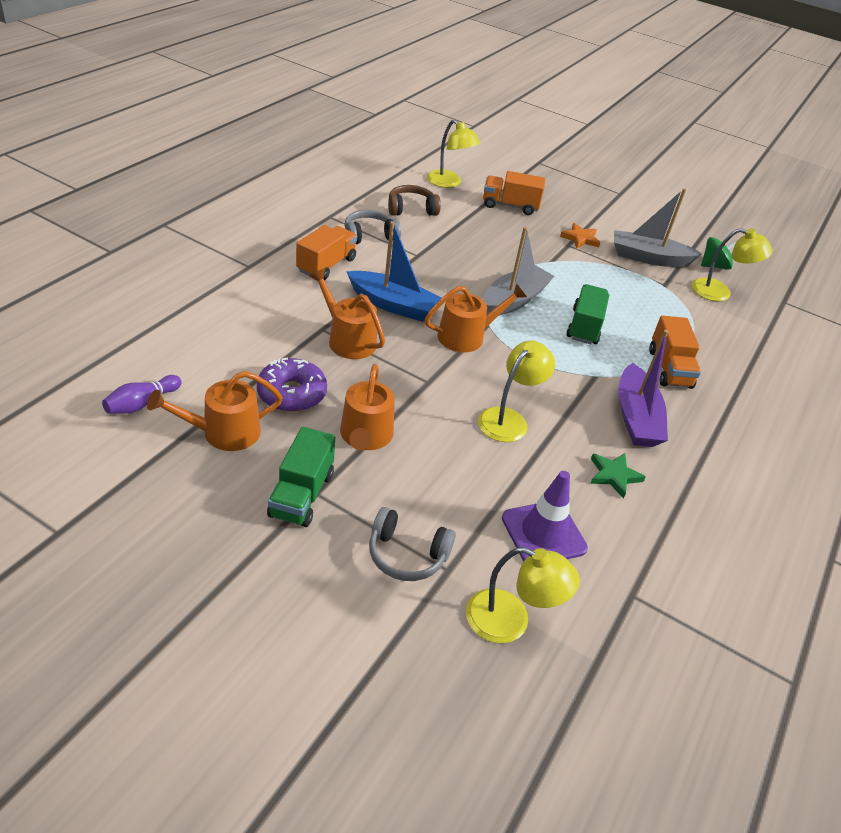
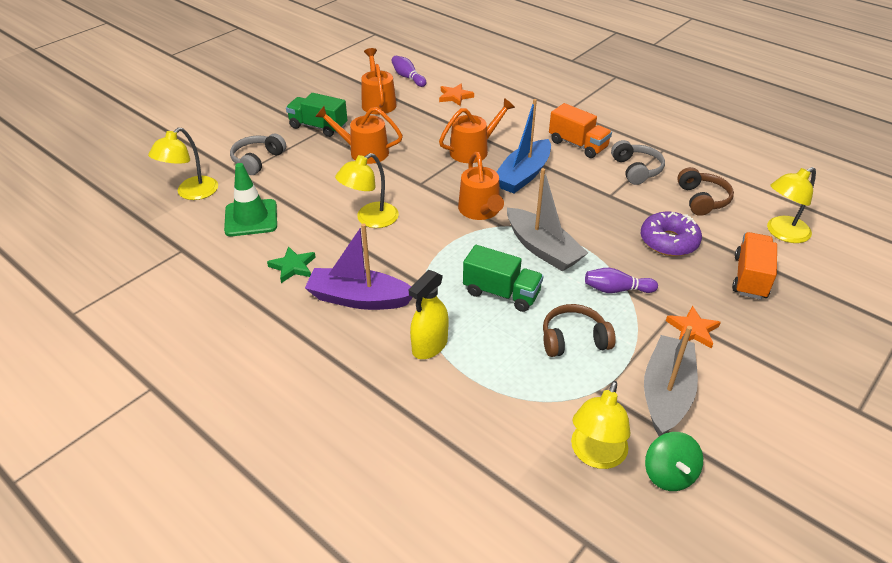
camera: 105 degrees right, 0 degrees up
purple donut [257,358,327,412] -> purple donut moved to [641,212,702,256]
yellow lamp [478,341,555,442] -> yellow lamp turned 90 degrees clockwise [335,153,399,228]
purple traffic cone [502,471,588,561] -> green traffic cone [224,163,277,236]
orange truck [649,316,701,389] -> yellow spray bottle [409,270,449,359]
none -> orange star [439,84,474,106]
none -> brown headphones [543,304,616,357]
none -> purple bowling pin [585,268,658,293]

